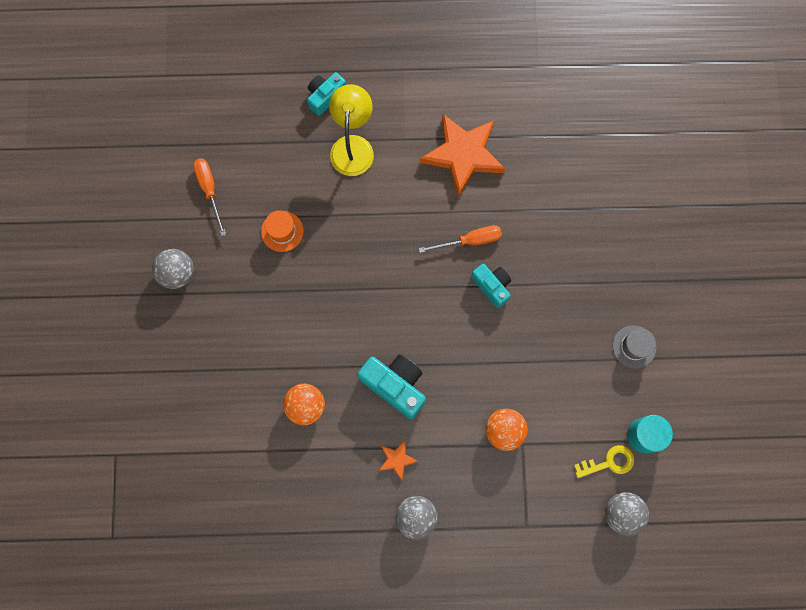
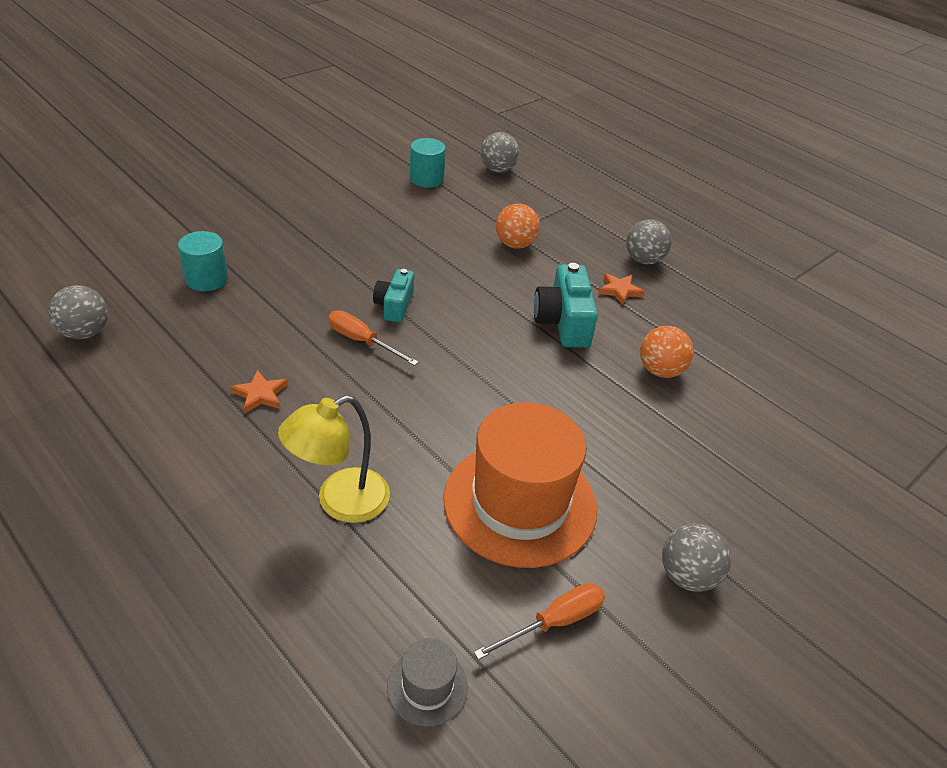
camera: 135 degrees left, 35 degrees down
orange screwdriver [193,158,226,236] -> orange screwdriver turned 150 degrees counterclockwise [474,583,605,660]
orange hat [261,210,304,252] -> orange hat [444,402,597,568], size x2.32
turquoise camera [307,72,346,116] -> none
orange star [420,114,505,197] -> orange star [230,370,288,413], size x0.45
yellow key [574,445,634,478] -> none
grey hat [613,325,656,368] -> grey hat moved to [387,638,468,727]
none -> grey ball [48,285,108,339]
none -> turquoise cylinder [178,231,228,291]

